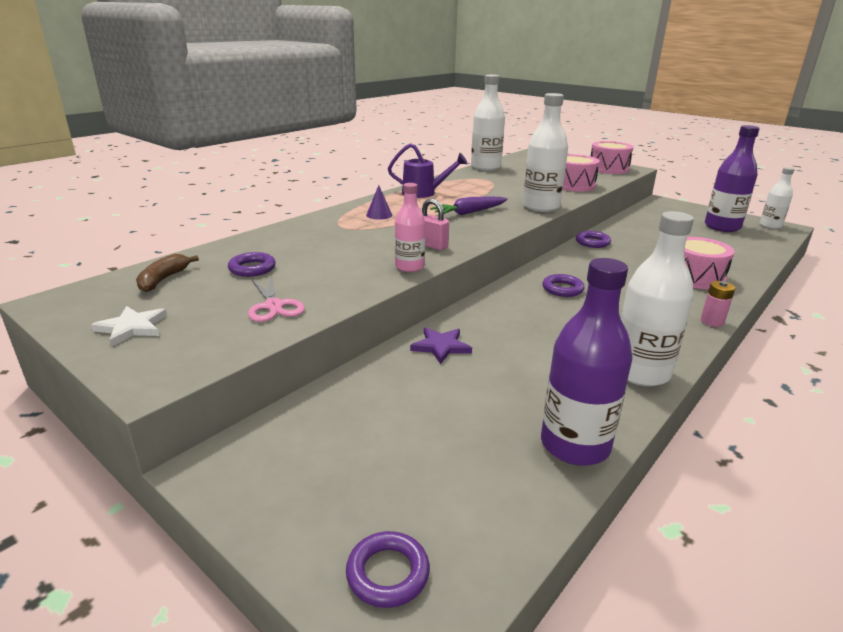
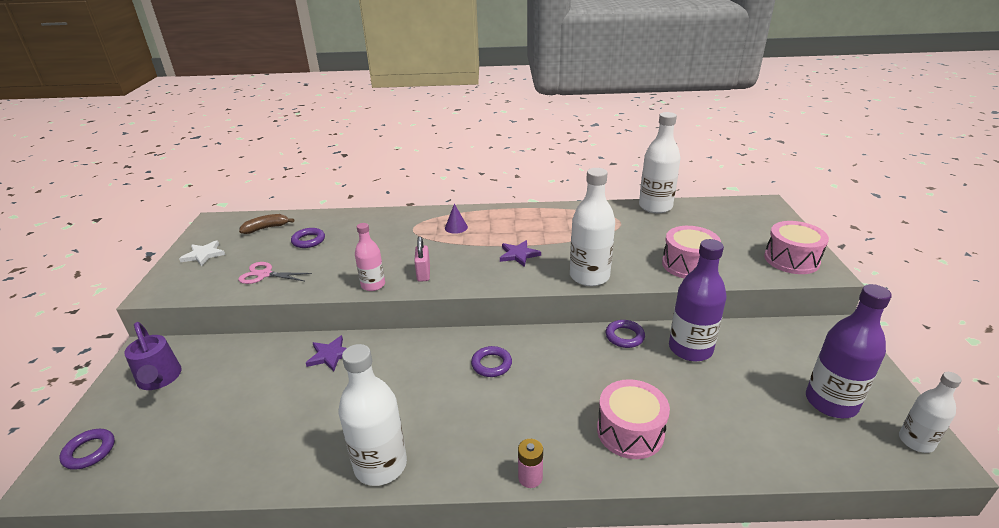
camera: 50 degrees right, 5 degrees up
pink scissors [248,276,305,322] -> pink scissors turned 75 degrees clockwise [238,262,312,284]
purple watering can [388,143,468,198] -> purple watering can moved to [124,322,182,390]
purple carrot [430,196,508,215] -> purple star [500,240,541,267]
purple bottle [541,258,632,466] -> purple bottle moved to [669,239,726,362]

